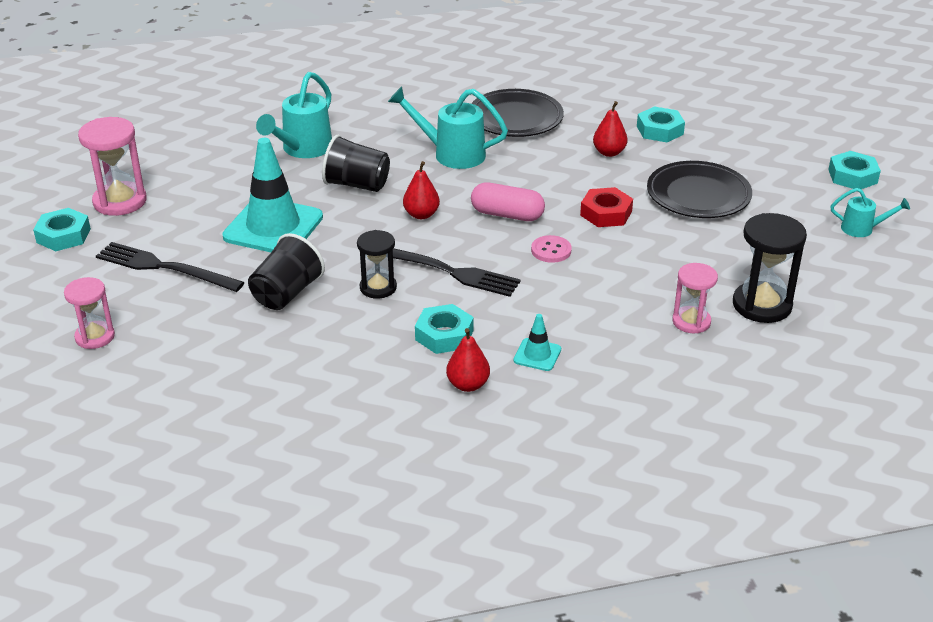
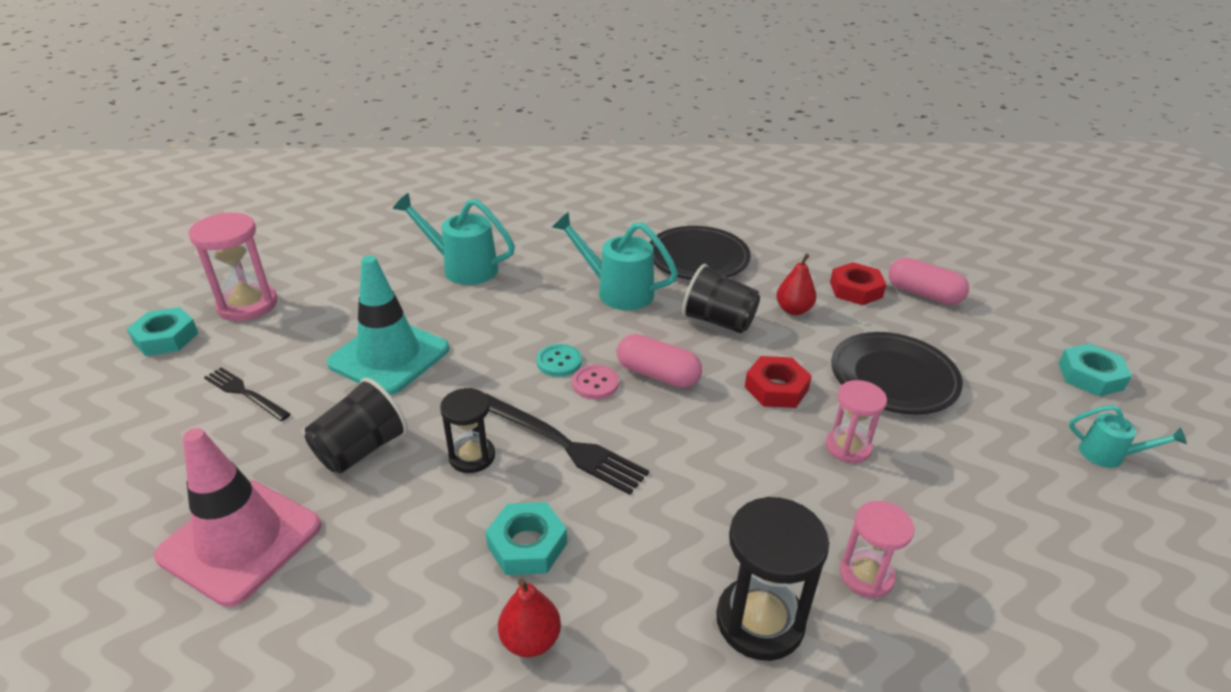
camera: 10 degrees right, 0 degrees up
pink hourglass [64,277,115,349] -> pink hourglass moved to [826,380,887,463]
black fork [96,242,245,292] -> black fork [204,367,291,421], size x0.63
turquoise watering can [256,72,332,158] -> turquoise watering can turned 75 degrees clockwise [393,193,515,285]
black cup [322,134,390,192] -> black cup moved to [682,264,760,333]
red pear [403,161,440,219] -> turquoise button [537,344,582,377]
turquoise traffic cone [513,314,561,371] -> none
pink button [531,235,572,263] -> pink button moved to [572,365,619,399]
turquoise nut [637,106,685,142] -> red nut [830,262,886,305]
black hourglass [733,213,807,323] -> black hourglass moved to [716,497,829,661]
none -> pink traffic cone [154,428,321,607]
none -> pink capsule [889,258,969,305]

